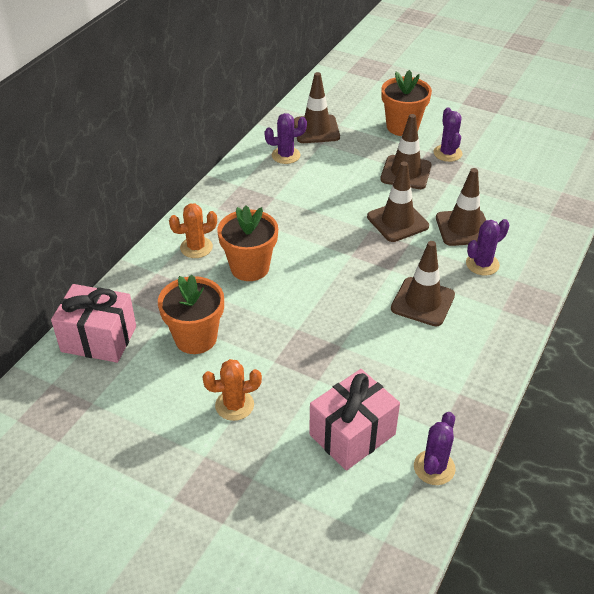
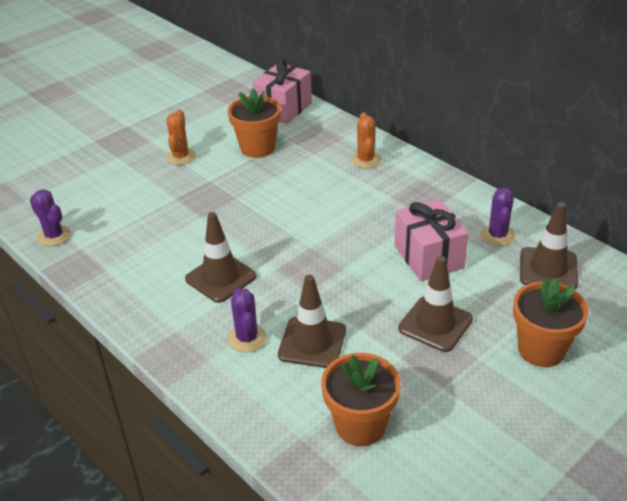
camera: 110 degrees right, 5 degrees down
orange flower pot [217,205,278,281] -> orange flower pot moved to [321,353,401,446]
pink gift [309,369,400,470] -> pink gift moved to [395,199,469,281]
brown traffic cone [367,162,429,242] -> none
purple cactus [433,107,462,162] -> none

